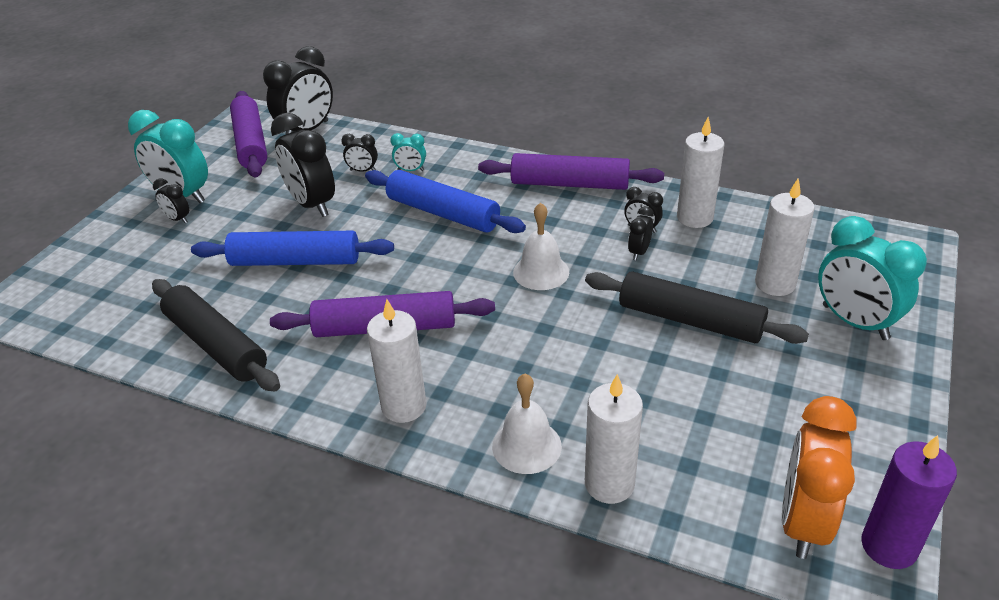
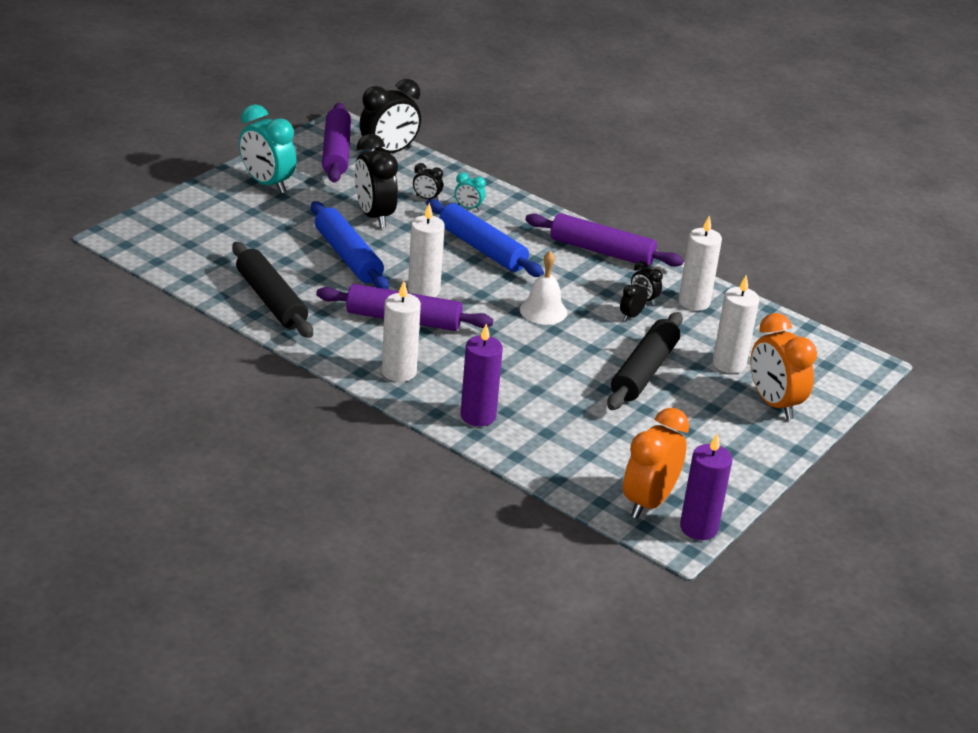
camera: 10 degrees right, 5 degrees down
black clock [153,178,189,224] -> none
blue rolling pin [191,231,394,266] -> blue rolling pin turned 45 degrees clockwise [311,201,389,289]
white bell [492,374,562,474] -> purple candle [461,324,503,427]
black rolling pin [585,271,809,344] -> black rolling pin turned 75 degrees clockwise [607,312,683,410]
white candle [585,374,643,504] -> white candle moved to [408,203,445,297]
turquoise clock [818,216,927,340] -> orange clock [751,313,817,420]

